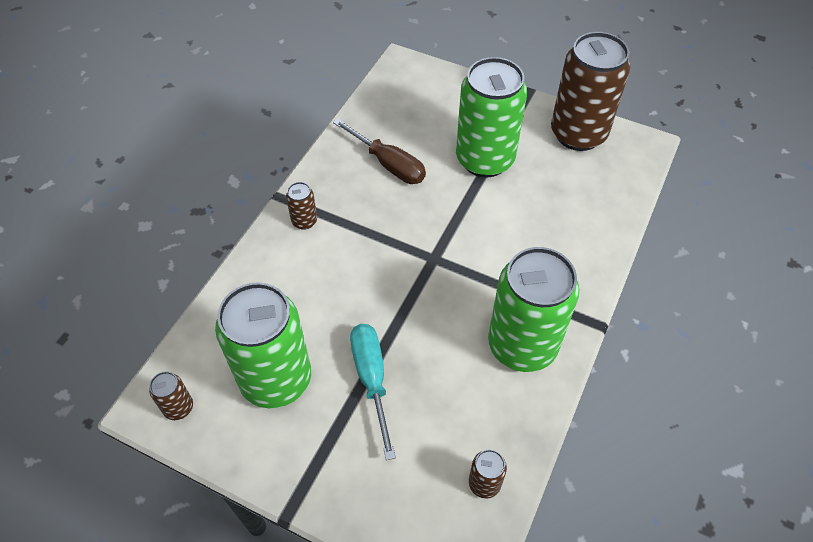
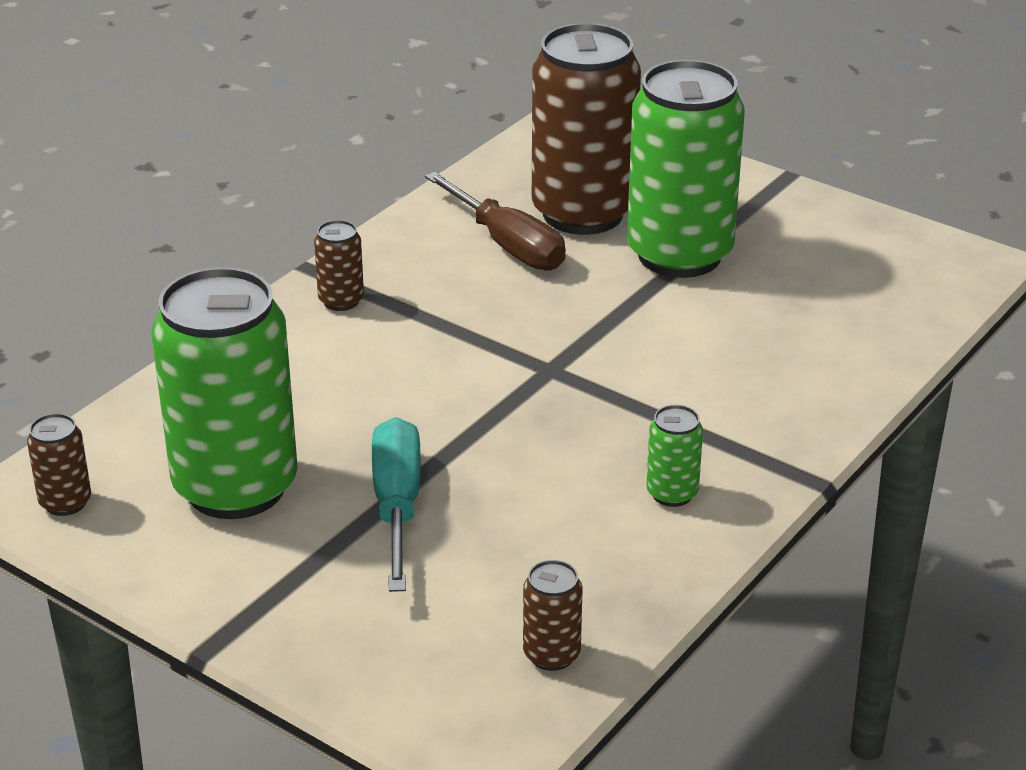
camera: 10 degrees right, 20 degrees down
green can [488,247,579,372] -> green can [646,405,703,507], size x0.41
brown can [551,32,630,151] -> brown can moved to [532,23,641,235]

